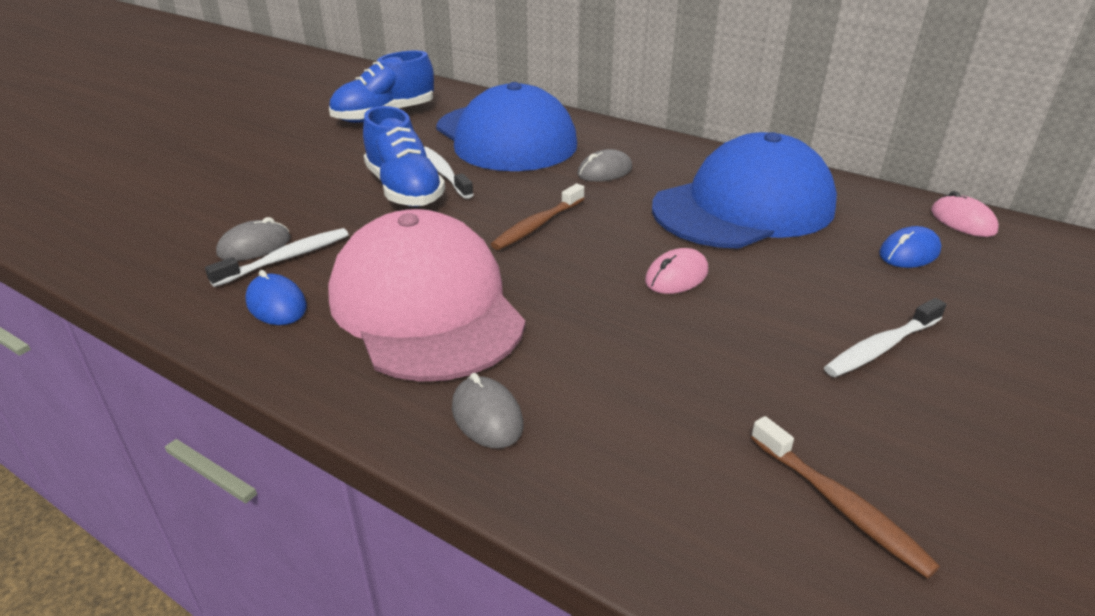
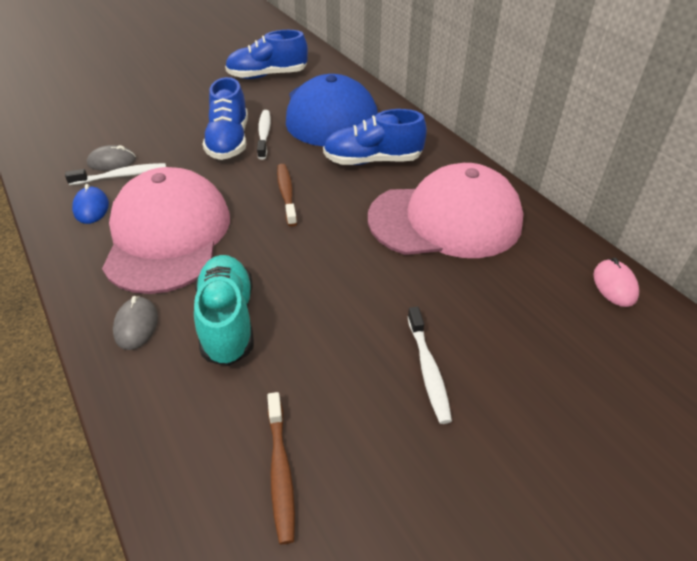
camera: 25 degrees right, 10 degrees up
brown toothbrush [491,184,584,250] -> brown toothbrush turned 105 degrees clockwise [277,164,297,227]
grey mouse [577,149,632,182] -> blue shoe [323,109,427,165]
pink mouse [645,248,708,294] -> none
blue cap [652,132,837,249] -> pink cap [368,163,524,258]
white toothbrush [824,298,946,377] -> white toothbrush turned 90 degrees counterclockwise [407,307,452,424]
blue mouse [879,226,941,268] -> none
none -> turquoise shoe [194,255,254,366]

